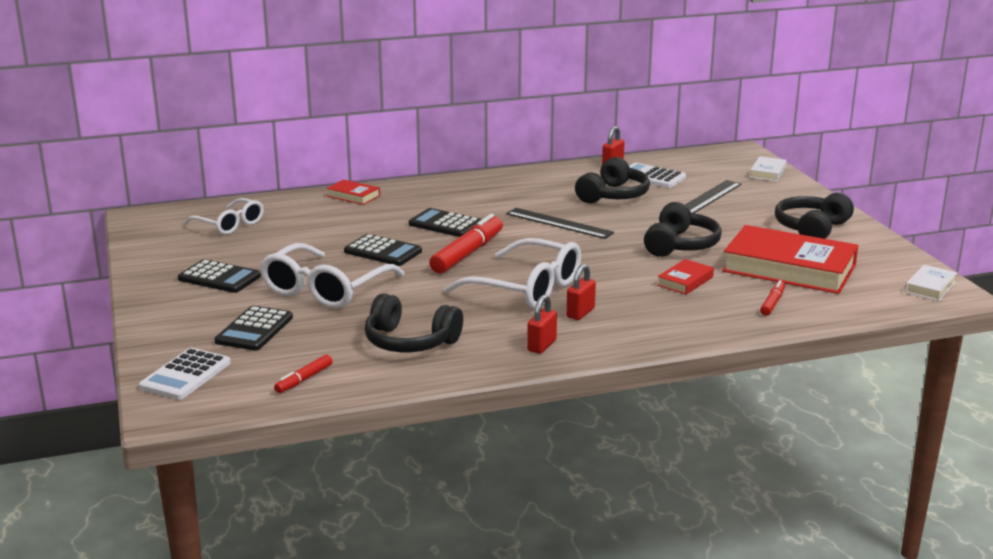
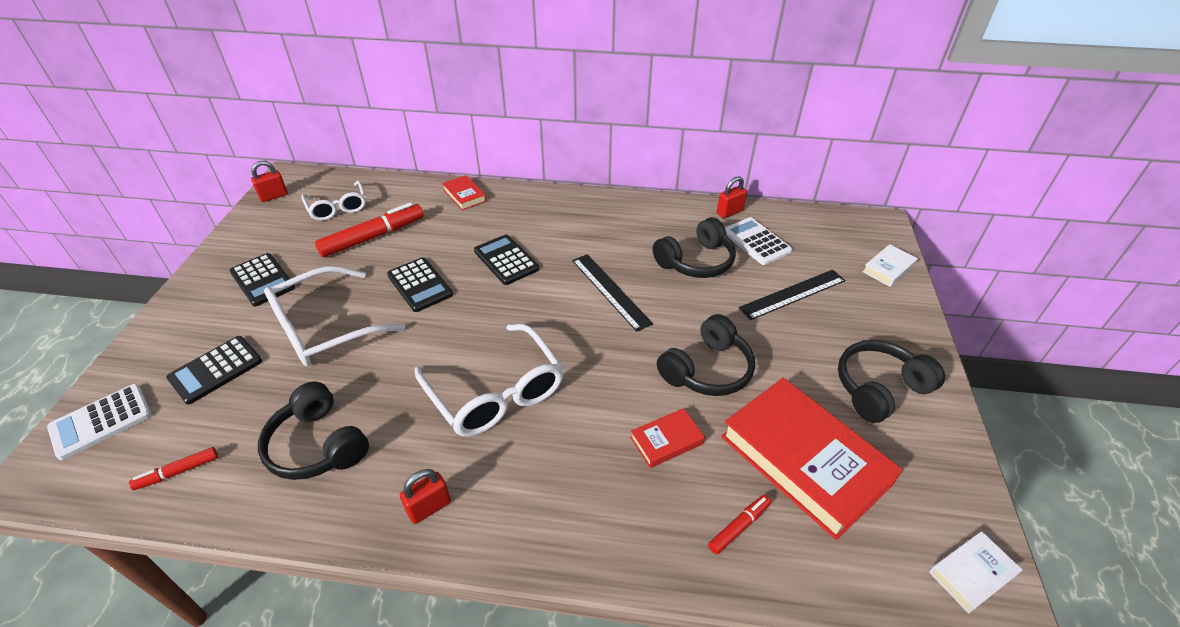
camera: 25 degrees right, 20 degrees up
red marker [429,214,503,273] -> red marker moved to [315,202,424,257]
red padlock [566,264,596,320] -> red padlock moved to [251,161,288,202]

